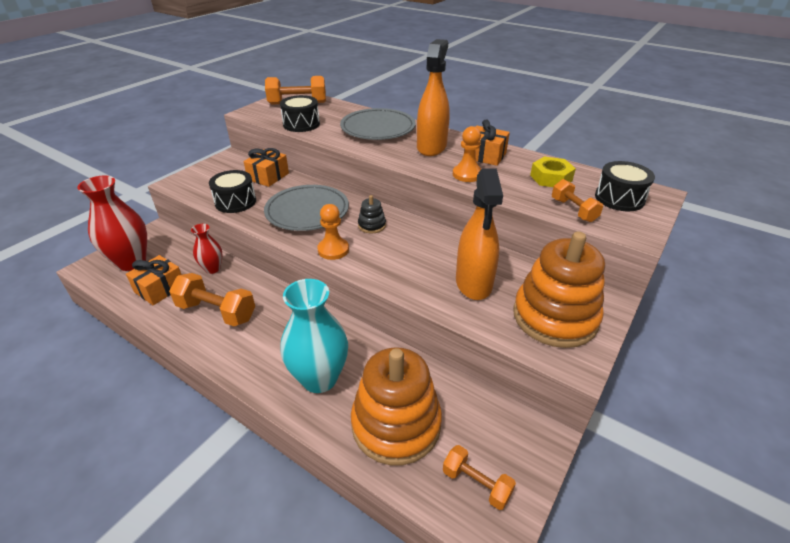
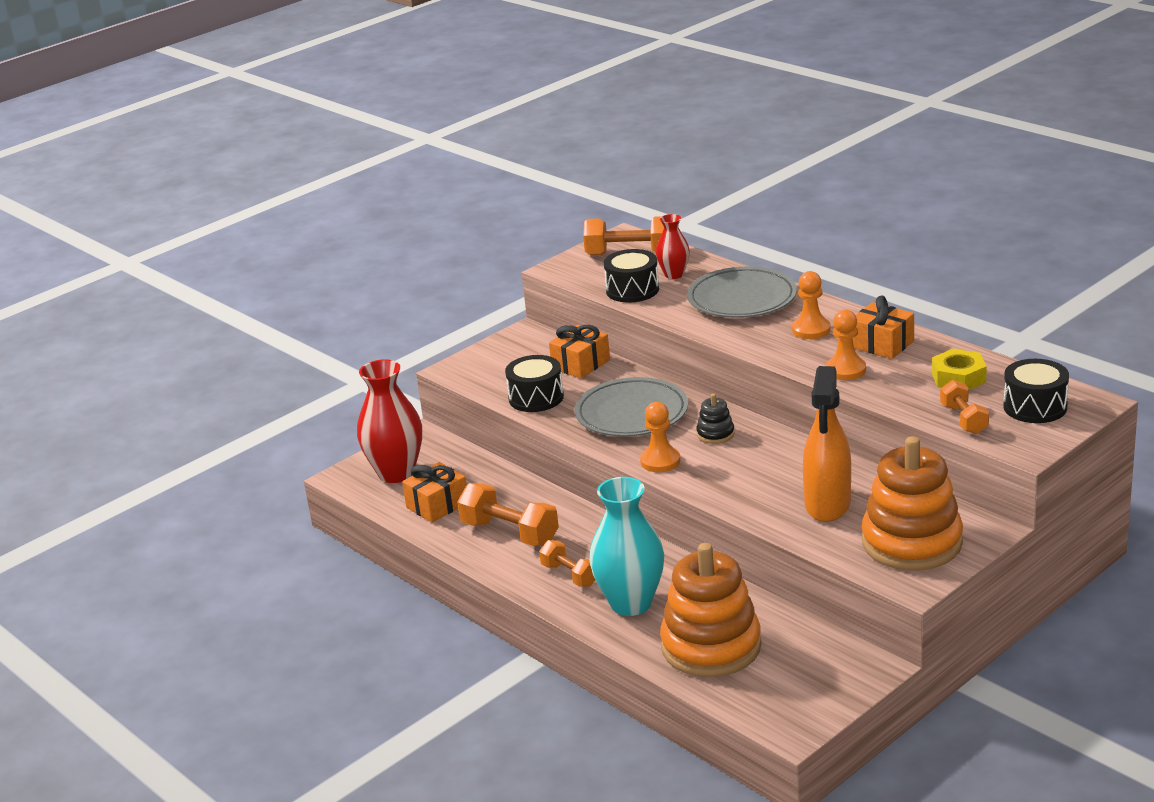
camera: 15 degrees right, 10 degrees down
red vase [191,224,222,274] -> red vase moved to [656,214,690,279]
orange spray bottle [417,39,450,156] -> orange pawn [792,271,831,339]
orange dumbbell [443,445,516,510] -> orange dumbbell moved to [539,540,595,587]

